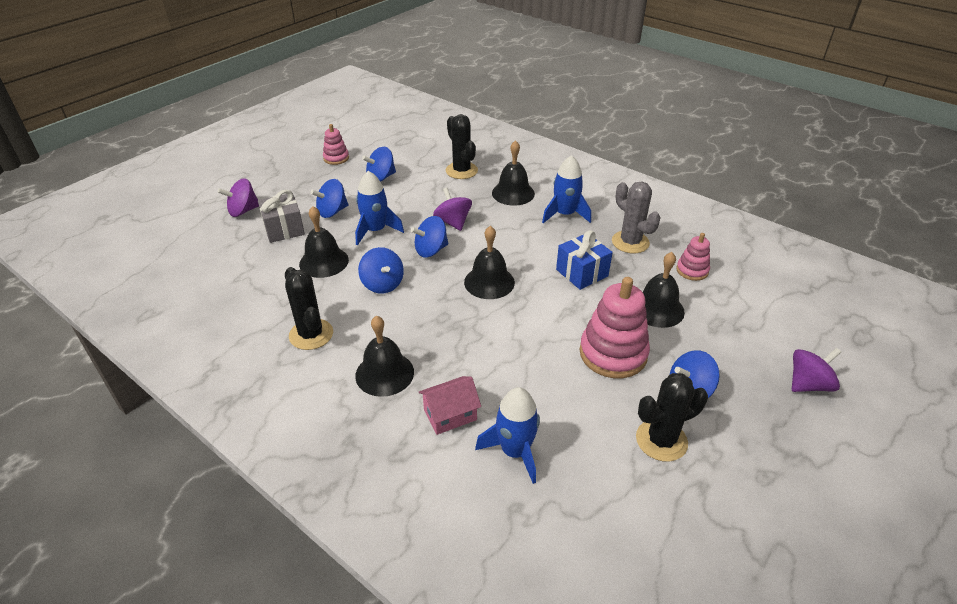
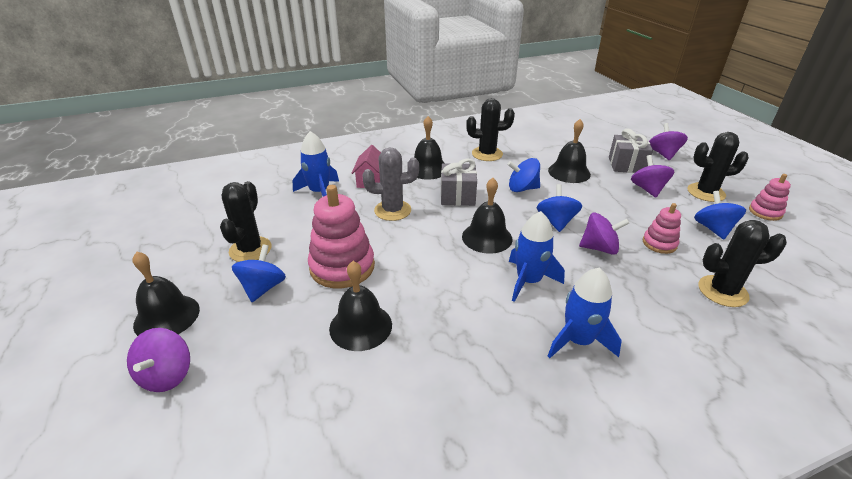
camera: 120 degrees right, 5 degrees down
blue spinning top [310,179,348,218] -> purple spinning top [631,155,674,198]
blue rocket [355,171,404,245] -> blue rocket moved to [509,211,565,302]
black bell [492,140,535,206] -> black bell moved to [133,251,200,336]
blue gift [556,230,613,290] -> none
grey cactus [612,181,661,253] -> grey cactus moved to [362,147,419,221]
pink stacking toy [676,233,710,281] -> pink stacking toy moved to [643,203,681,254]
none -> grey gift [441,158,477,206]
none -> black cactus [688,132,749,202]

